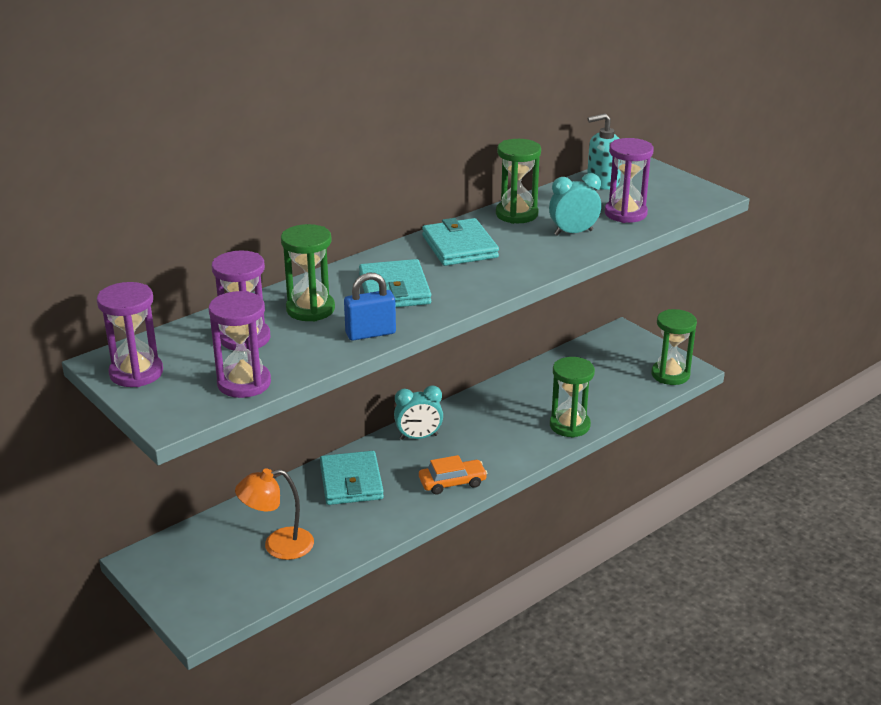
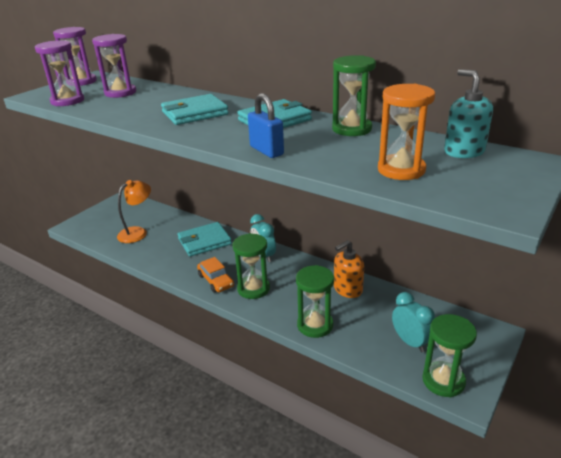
camera: 75 degrees right, 0 degrees up
orange lamp [235,468,314,560] -> orange lamp turned 75 degrees clockwise [117,180,151,243]
green hourglass [281,224,335,321] -> green hourglass moved to [232,233,270,299]
blue padlock [344,273,396,340] -> blue padlock moved to [248,93,284,158]
turquoise clock [549,173,601,236] -> turquoise clock moved to [392,292,435,352]
purple hourglass [605,138,654,223] -> orange hourglass [378,84,435,180]
none -> orange soap dispenser [334,240,364,298]

